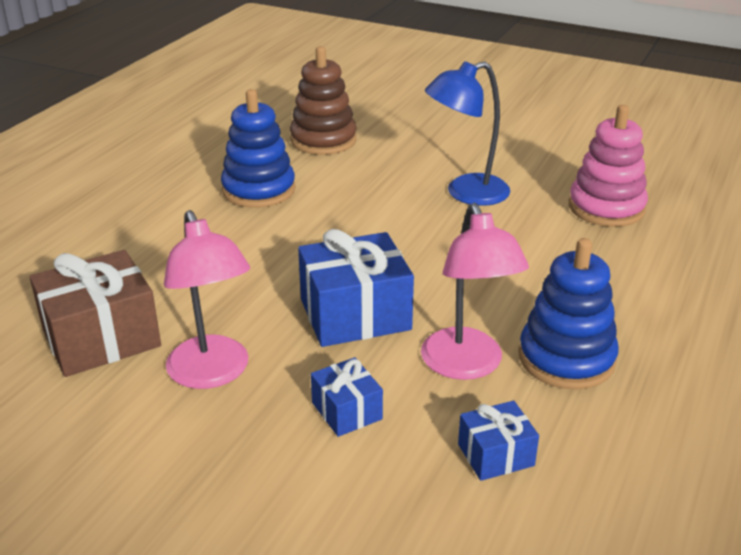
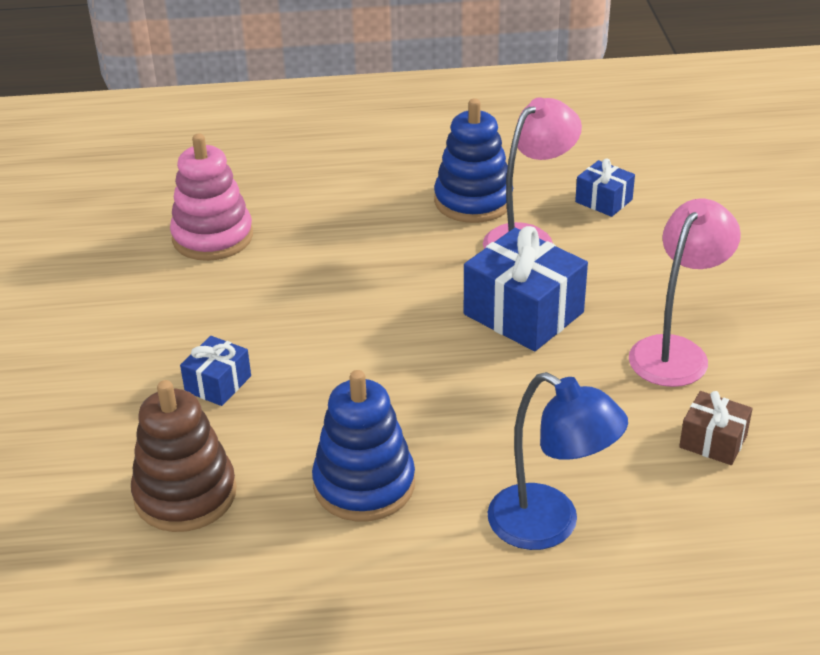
camera: 120 degrees left, 5 degrees up
brown gift [30,250,161,377] -> brown gift [679,391,753,465], size x0.53
blue gift [311,357,383,437] -> blue gift moved to [180,336,251,406]
blue lamp [425,61,510,206] -> blue lamp moved to [488,372,628,550]

